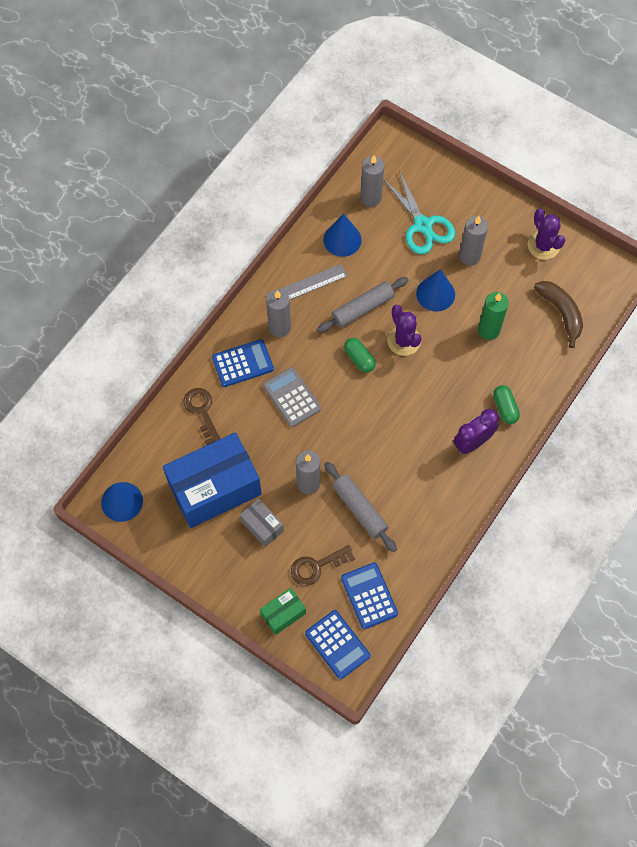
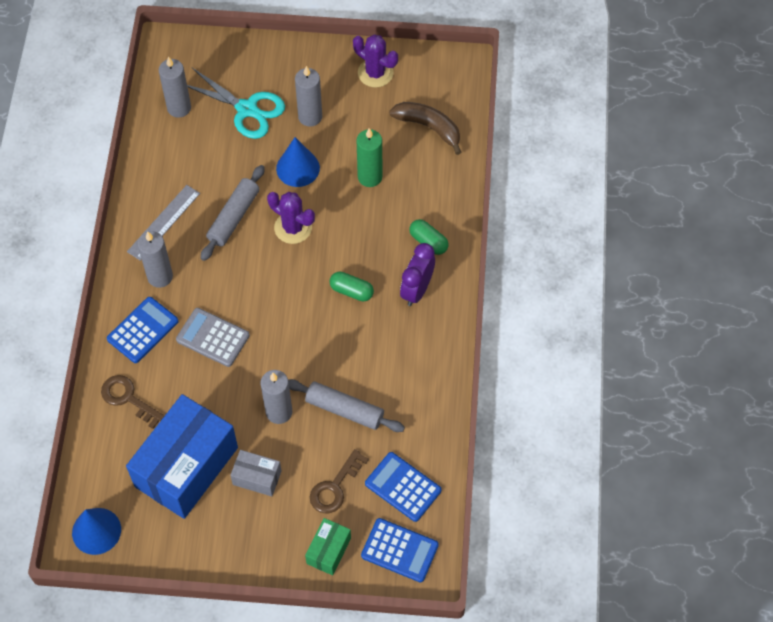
camera: 30 degrees left, 5 degrees down
blue cone [323,213,362,257] -> none
green capsule [344,338,376,373] -> green capsule moved to [330,271,374,301]

